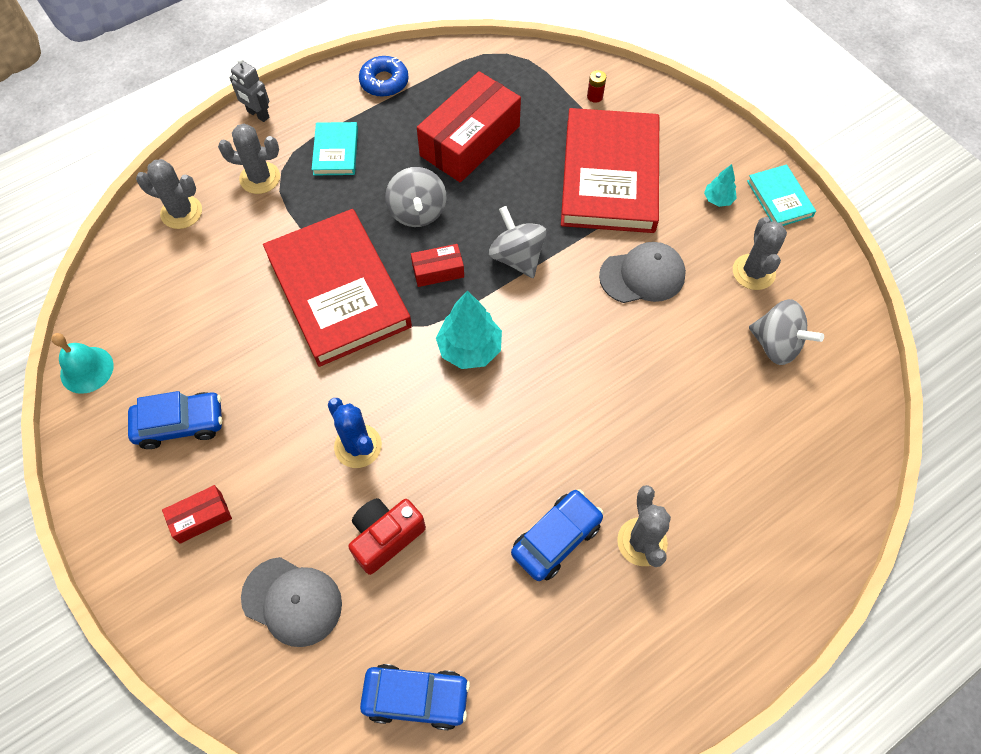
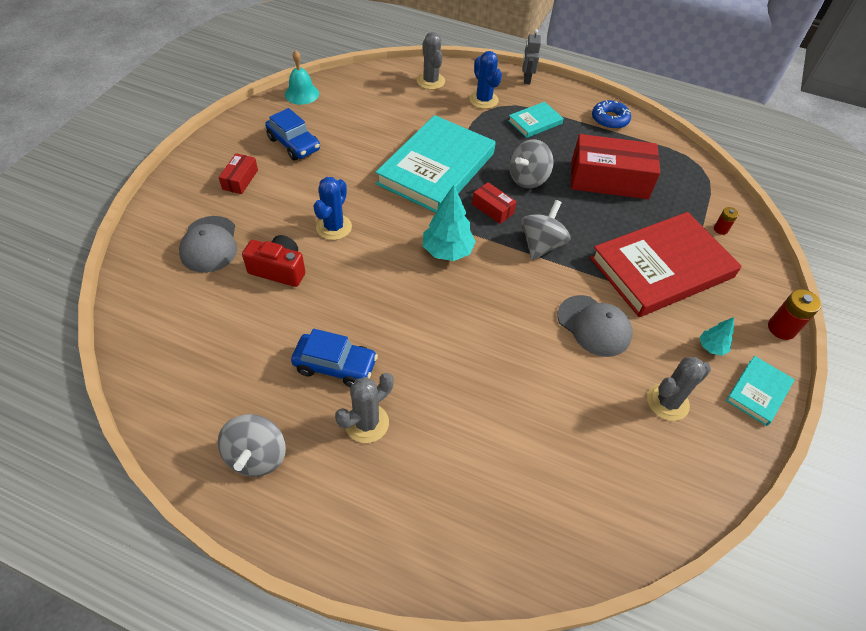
camera: 55 degrees right, 10 degrees down
red box [162,485,232,544] -> red box turned 75 degrees clockwise [219,153,258,194]
grey cactus [218,123,280,194] -> blue cactus [469,51,502,109]
red book [263,209,412,367] -> turquoise book [375,115,496,213]
blue car [360,664,470,730] -> none
grey spinning top [749,299,824,365] -> grey spinning top moved to [218,414,286,477]
none -> red battery [768,289,821,340]

